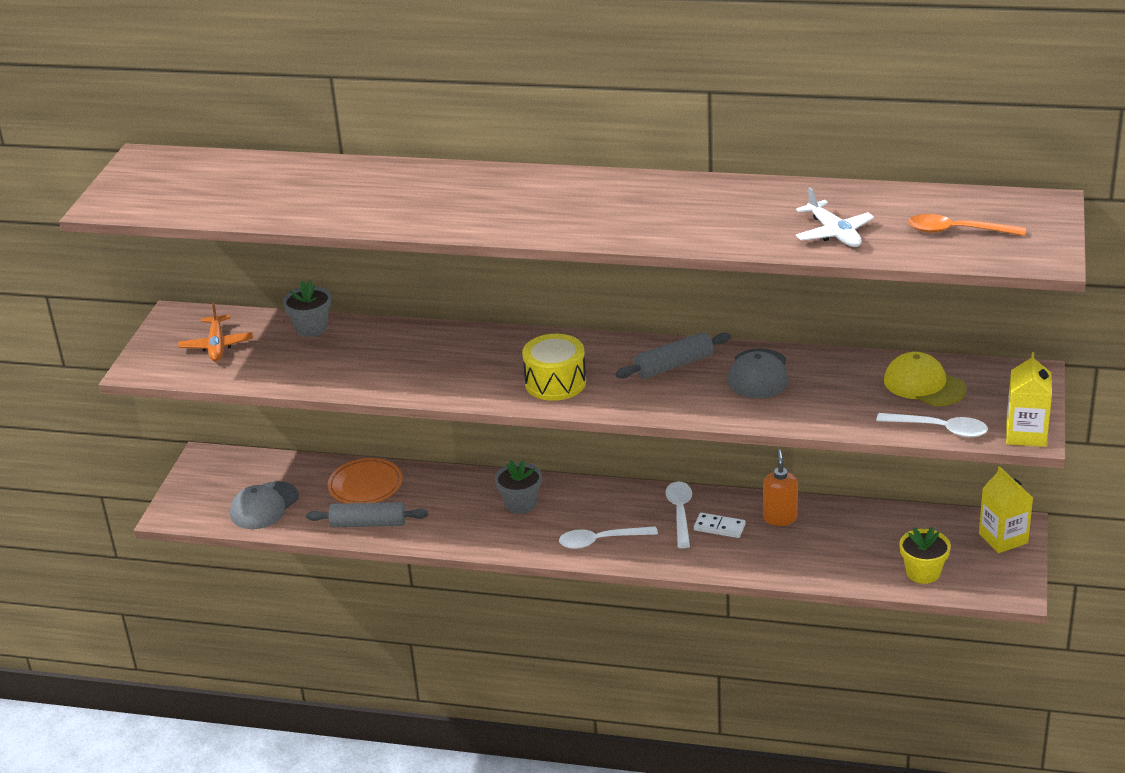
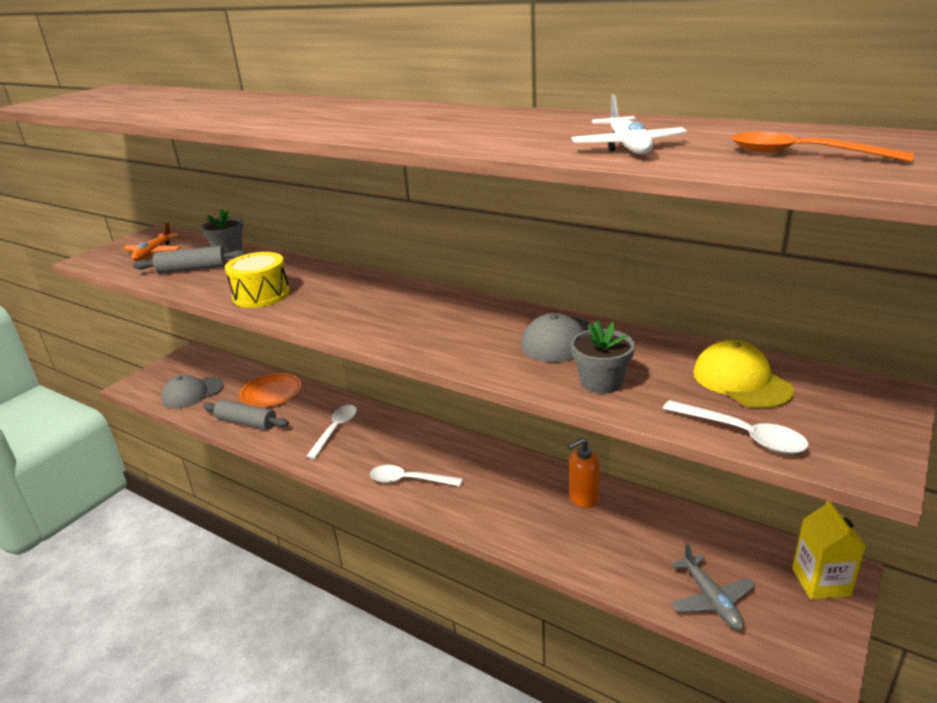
camera: 20 degrees right, 5 degrees down
grey flower pot [495,460,542,514] -> grey flower pot moved to [571,320,635,394]
yellow drum [522,334,586,401] -> yellow drum moved to [225,252,290,308]
grey rolling pin [615,332,731,379] -> grey rolling pin moved to [133,246,246,274]
white spoon [665,481,692,548] -> white spoon moved to [306,405,357,459]
white domino [694,513,746,538] -> none
orange soap dispenser [763,450,798,526] -> orange soap dispenser turned 135 degrees counterclockwise [567,438,600,508]
yellow flower pot [899,527,951,584] -> grey plane [671,543,755,630]
yellow carton [1006,352,1052,447] -> none

